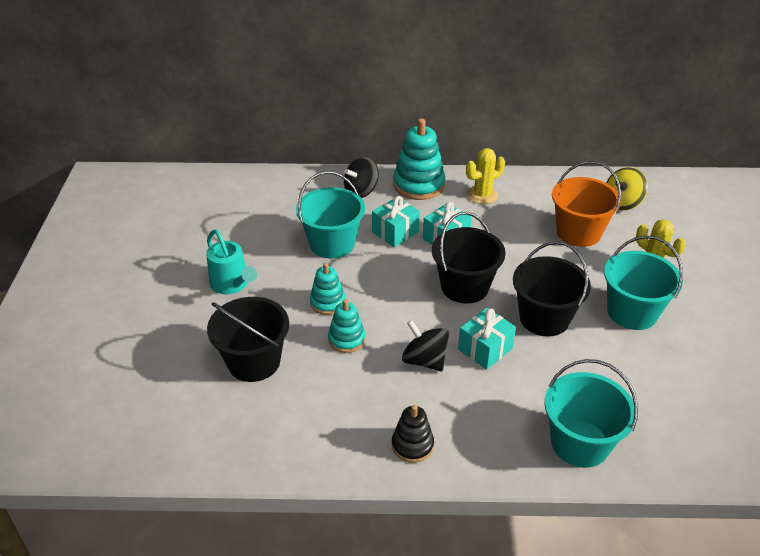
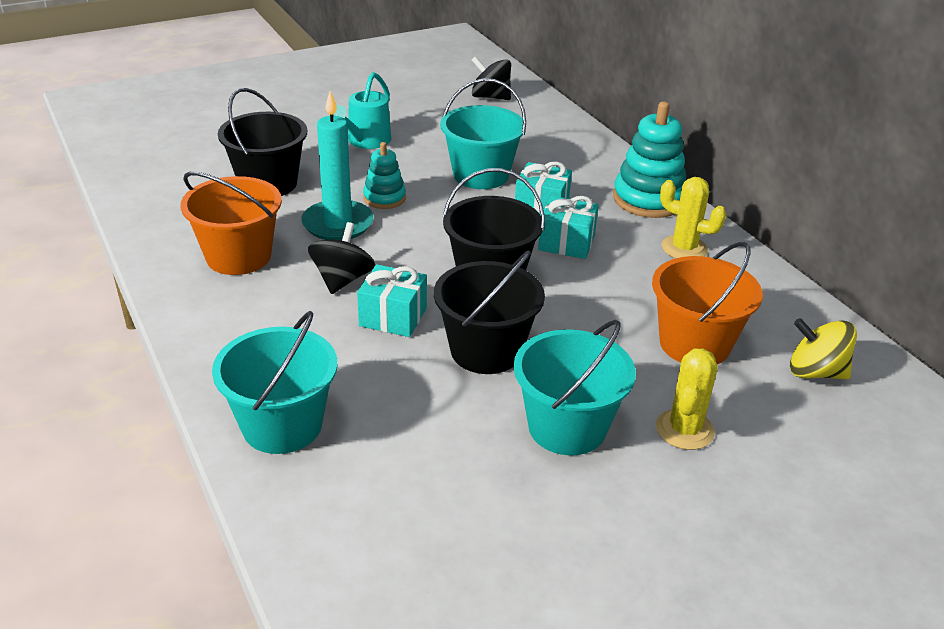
camera: 60 degrees right, 5 degrees down
turquoise stacking toy [328,299,365,353] -> turquoise candle [301,91,374,241]
black spinning top [344,156,379,198] -> black spinning top moved to [472,56,511,100]
black stacking toy [392,405,434,463] -> none
none -> orange bucket [181,172,282,275]

